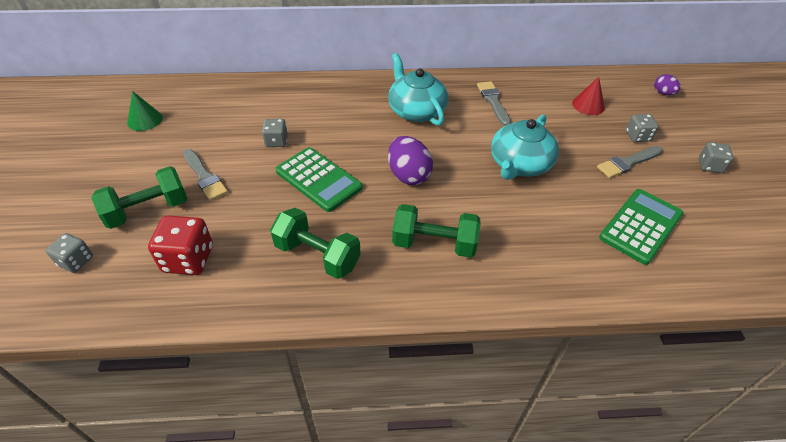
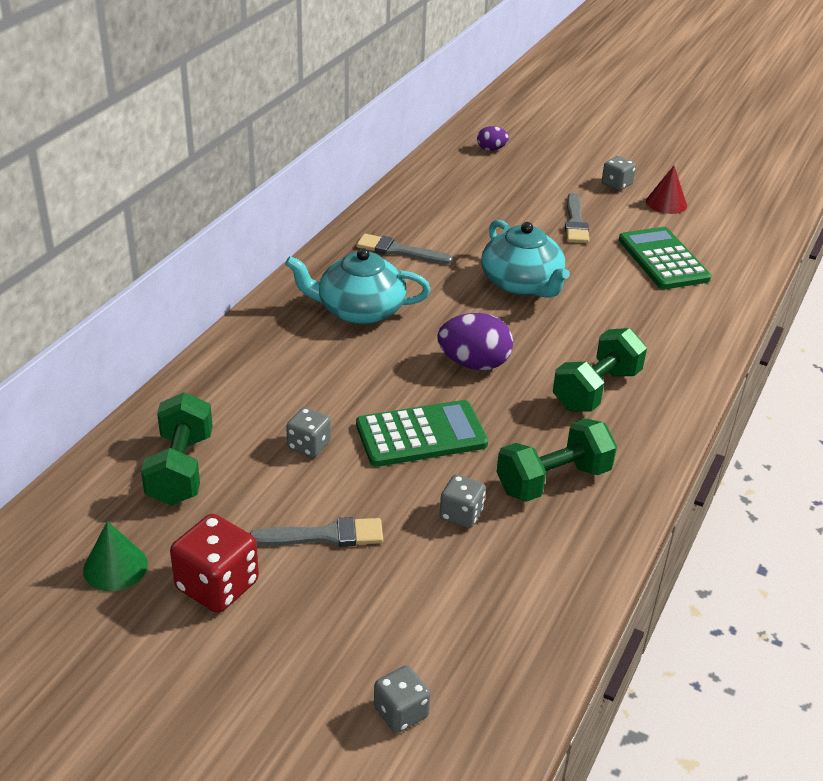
camera: 60 degrees left, 10 degrees down
green dumbbell [91,166,188,229] -> green dumbbell moved to [141,392,213,505]
red dice [148,215,213,275] -> red dice moved to [170,514,259,613]
red cone [572,77,605,115] -> red cone moved to [646,166,687,214]
grey dice [626,114,659,142] -> grey dice moved to [439,475,486,528]

